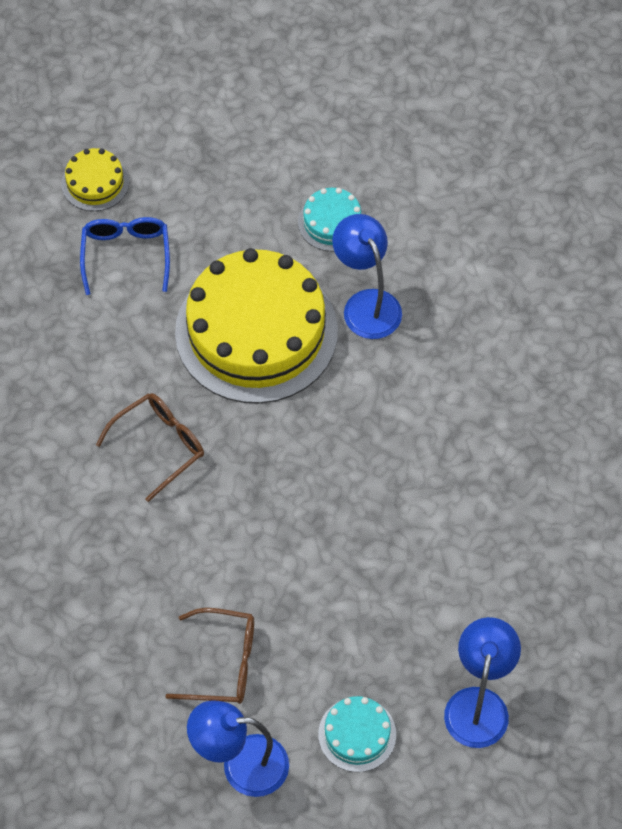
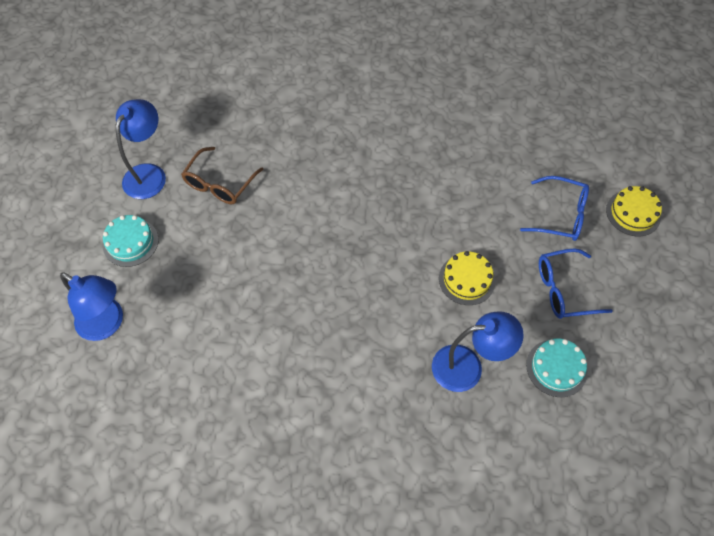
camera: 110 degrees right, 0 degrees up
brown glasses [96,393,204,502] -> none
yellow cake [175,248,338,404] -> yellow cake [439,251,496,305], size x0.43
none -> blue glasses [539,248,613,319]

